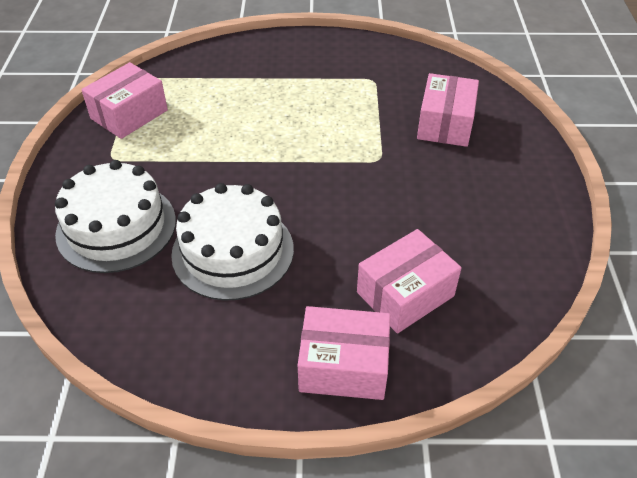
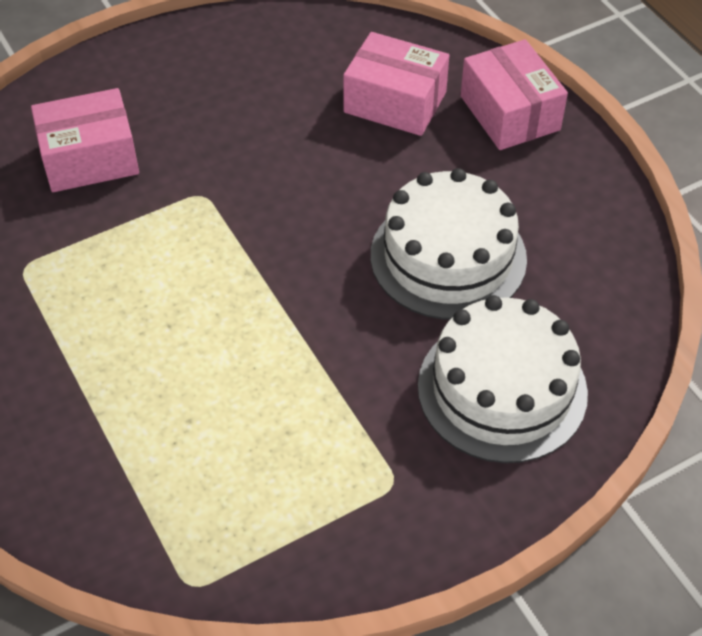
camera: 120 degrees left, 5 degrees up
pink box [81,62,168,139] -> none

